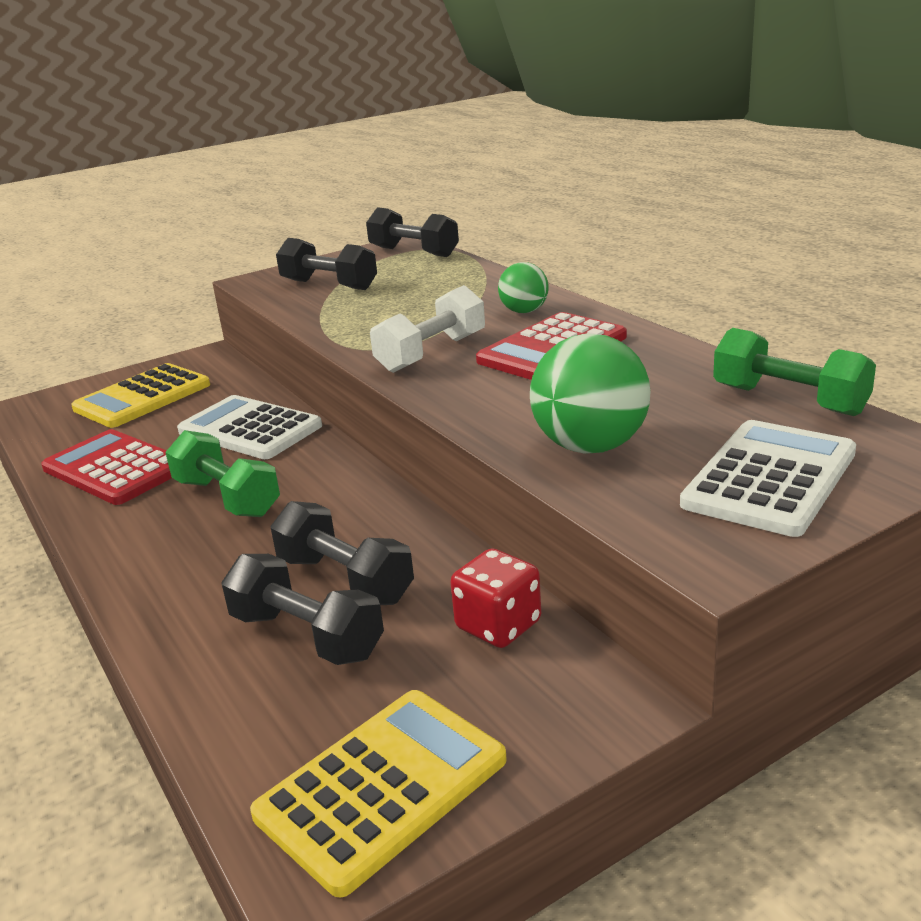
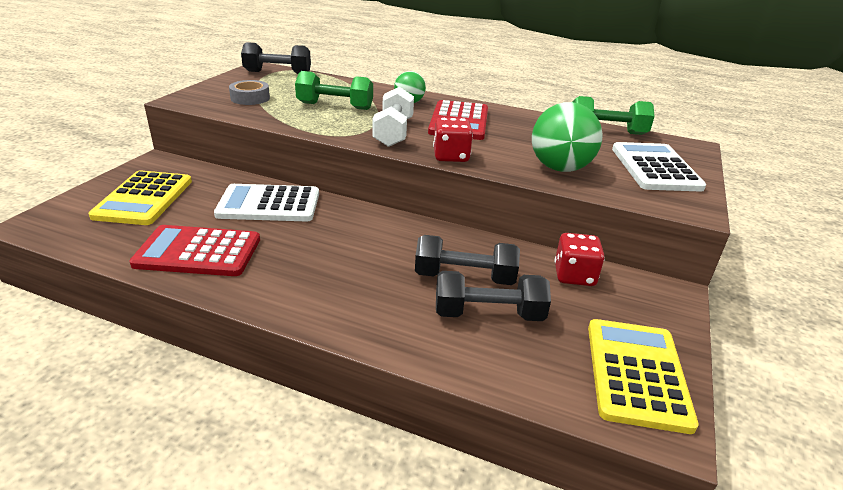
camera: 40 degrees left, 5 degrees up
green dumbbell [165,430,280,517] -> green dumbbell moved to [295,71,373,110]
black dumbbell [276,238,377,290] -> grey tape [229,80,270,105]
none -> red dice [433,118,473,162]

